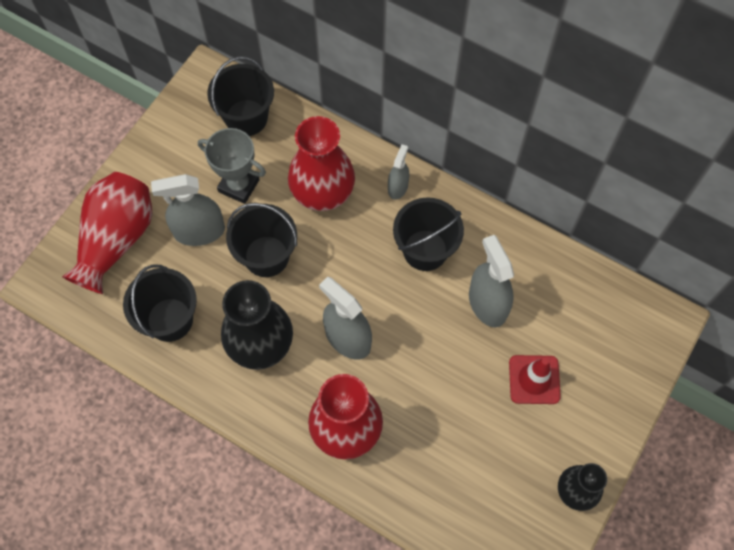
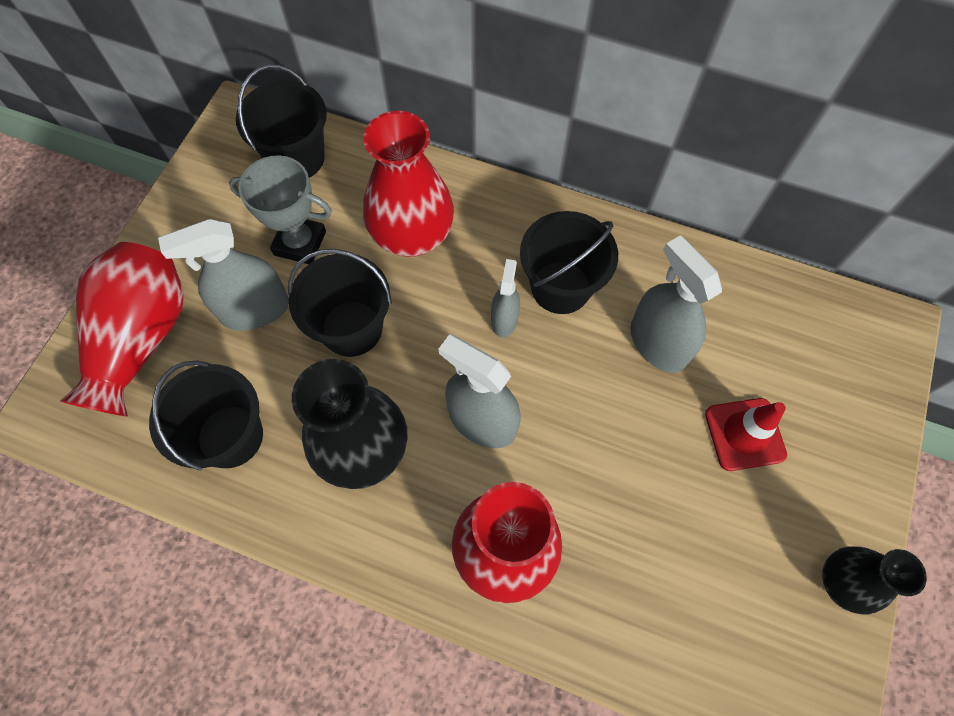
camera: 10 degrees left, 0 degrees up
grey spray bottle [388,144,409,200] -> grey spray bottle moved to [491,259,520,337]

